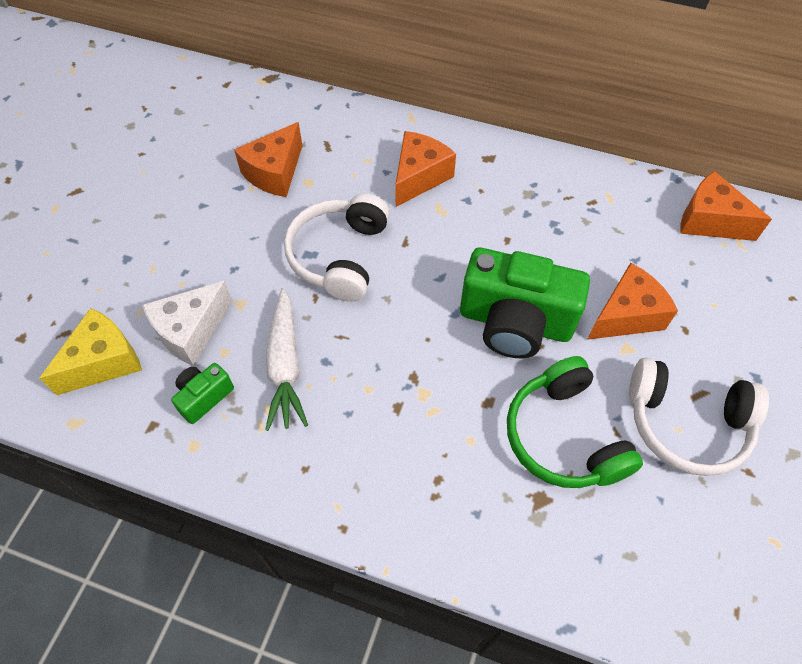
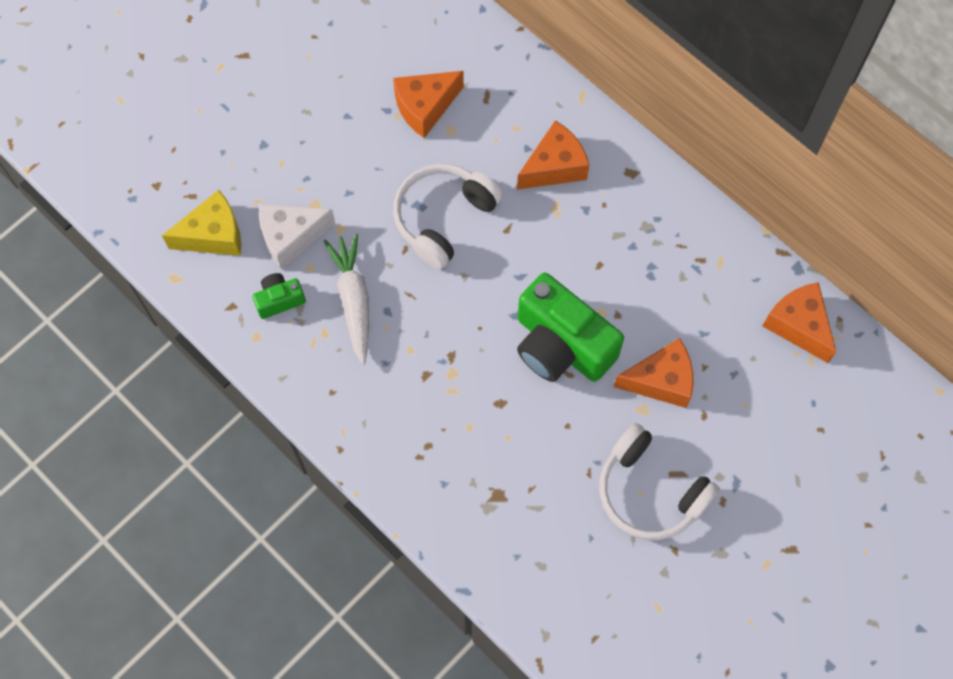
camera: 25 degrees right, 10 degrees up
white carrot [265,288,308,431] -> white carrot turned 150 degrees clockwise [324,234,369,365]
green headphones [507,356,643,488] -> none

